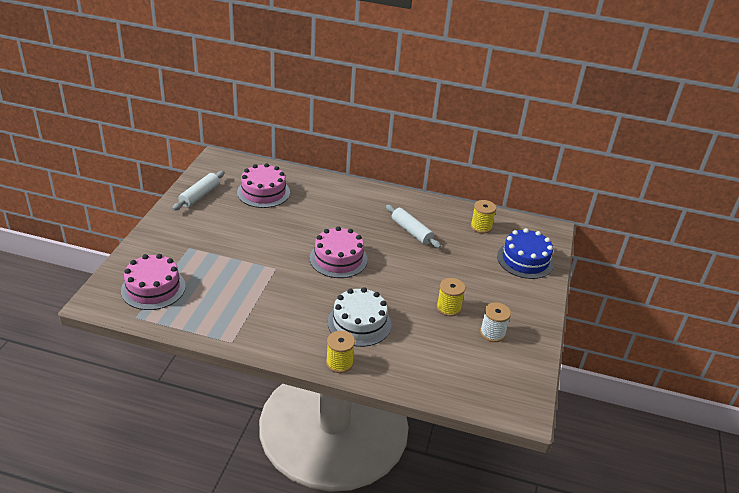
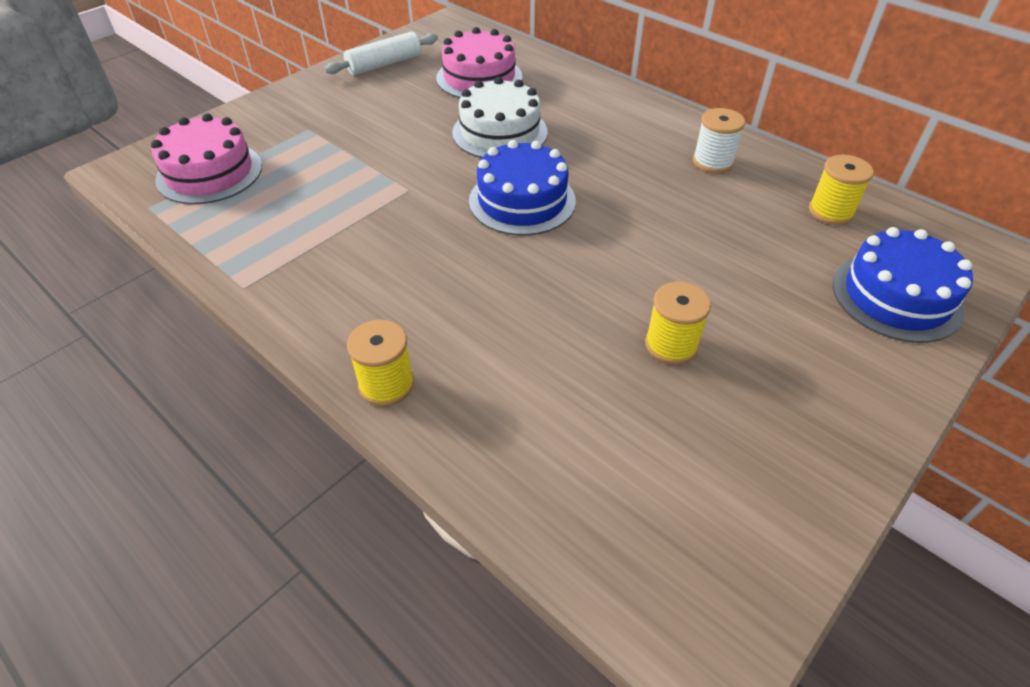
camera: 30 degrees right, 10 degrees up
pink cake [310,226,368,278] -> blue cake [469,140,576,235]
white cake [328,287,392,347] -> white cake moved to [452,77,548,158]
white rolling pin [386,205,441,248] -> none
white spool [480,302,511,342] -> white spool moved to [693,108,745,174]

